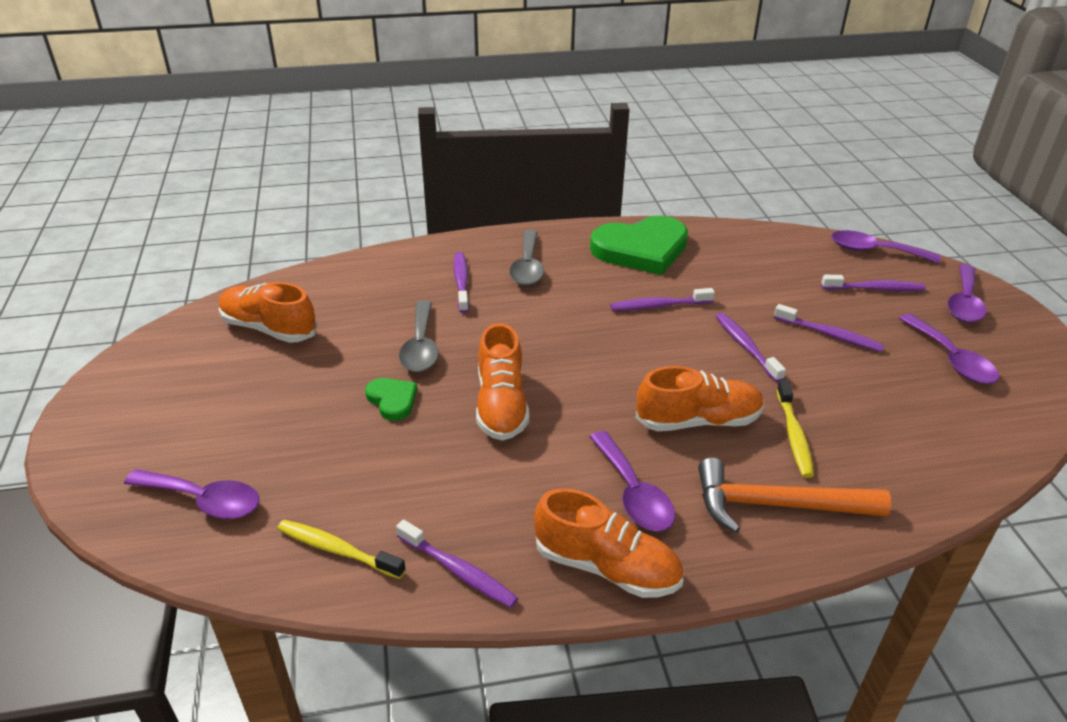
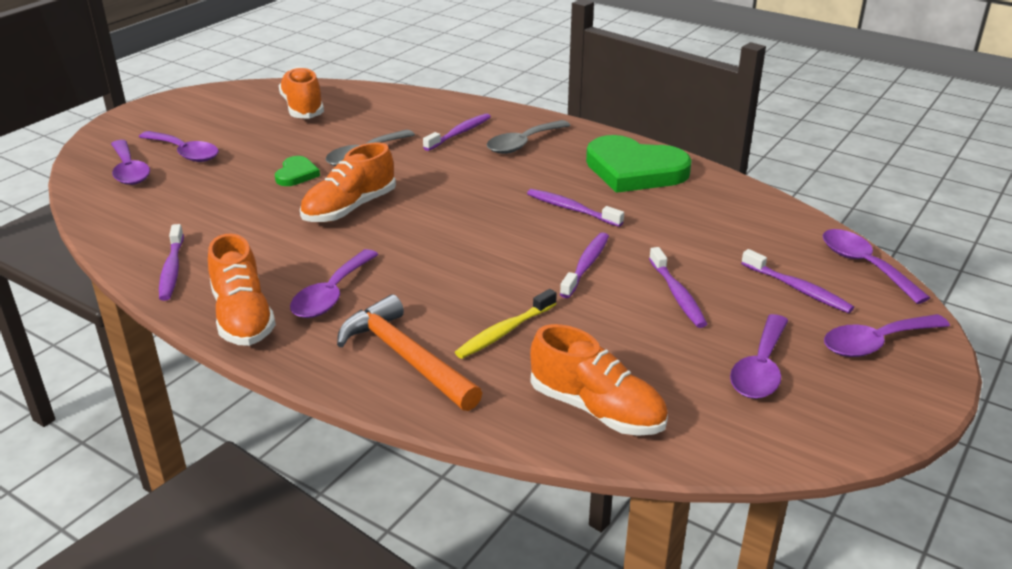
camera: 45 degrees right, 5 degrees down
yellow toothbrush [277,520,406,579] -> none
orange shoe [635,366,764,431] -> orange shoe moved to [530,324,668,436]
none -> purple spoon [139,131,219,162]

